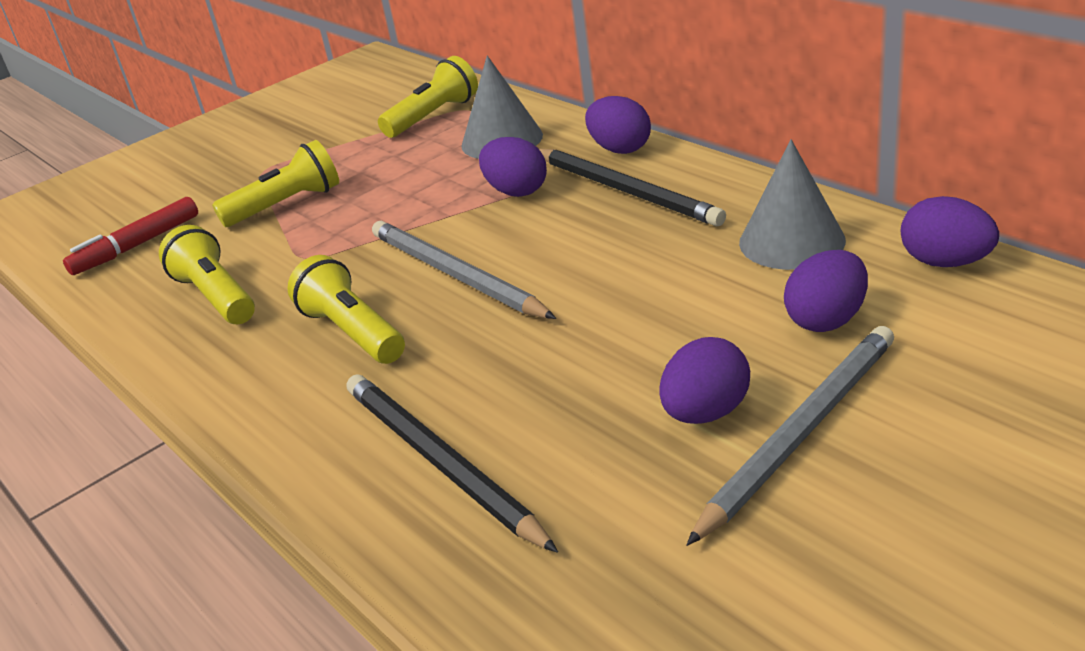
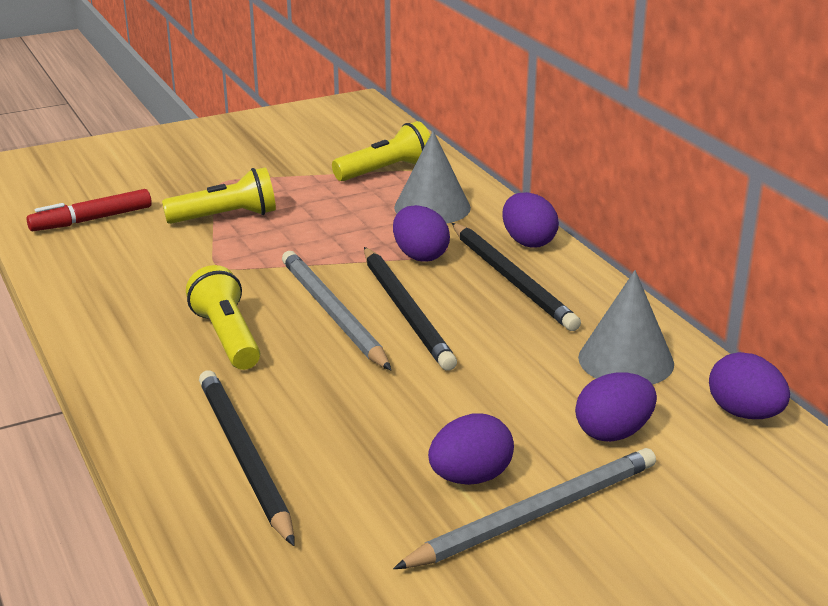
camera: 10 degrees right, 5 degrees down
yellow flashlight [159,225,255,324] -> none
none -> black pencil [364,247,457,371]

